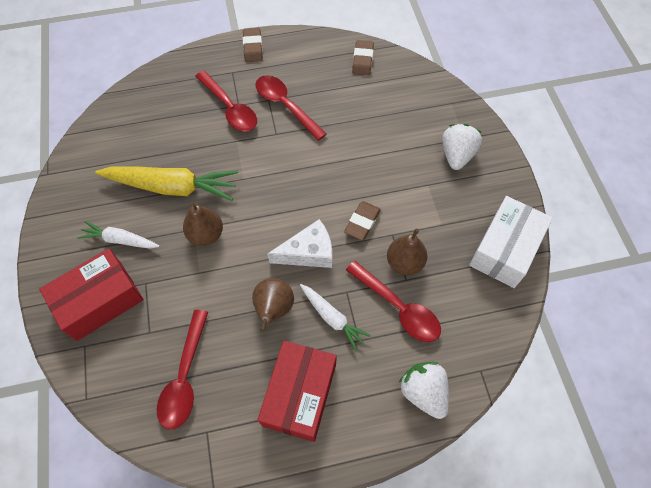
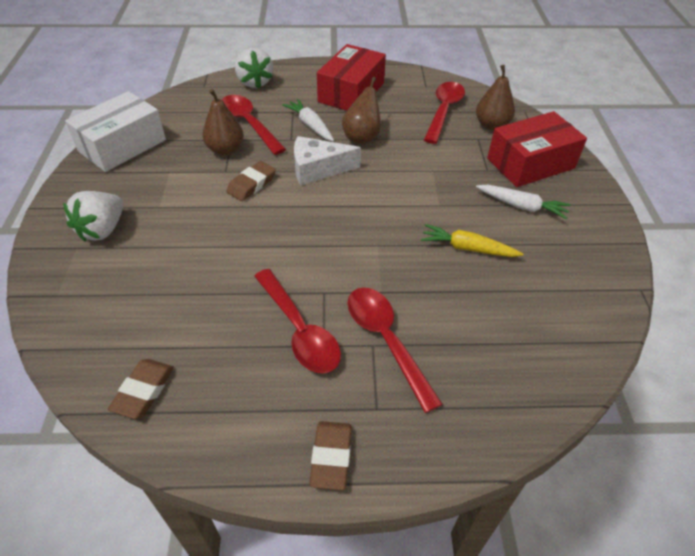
camera: 170 degrees left, 15 degrees down
yellow carrot [95,166,238,201] -> yellow carrot [421,224,523,257], size x0.56
brown pear [183,201,223,246] -> brown pear moved to [476,65,515,130]

